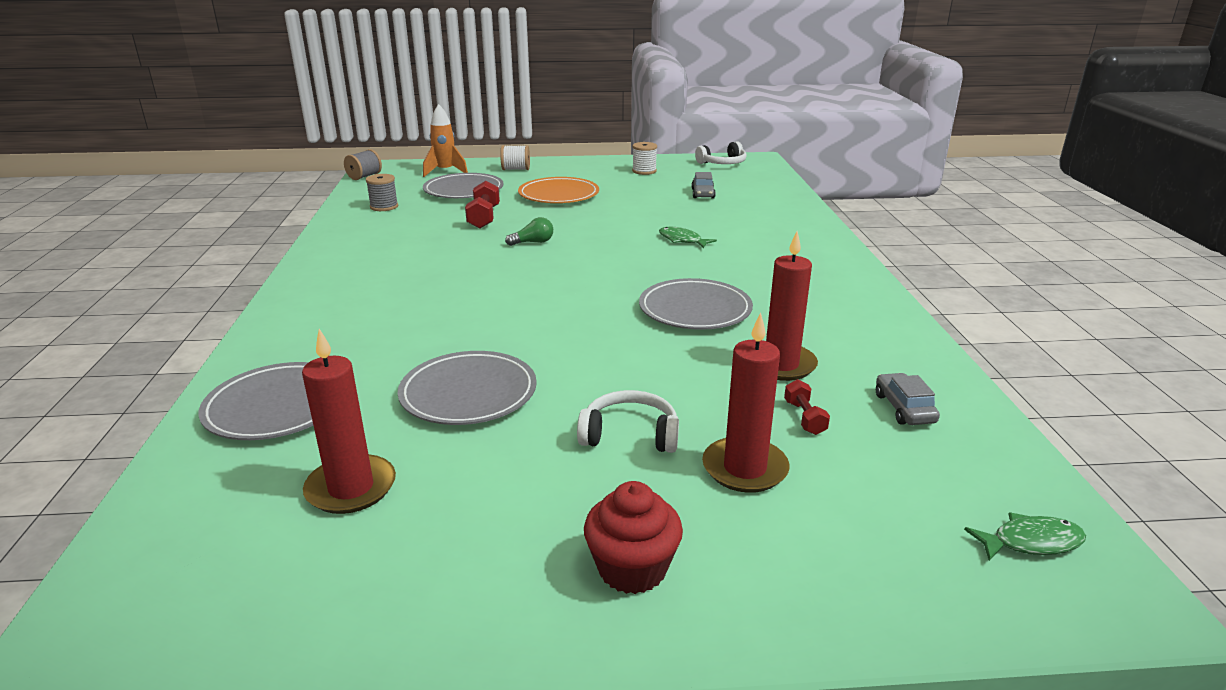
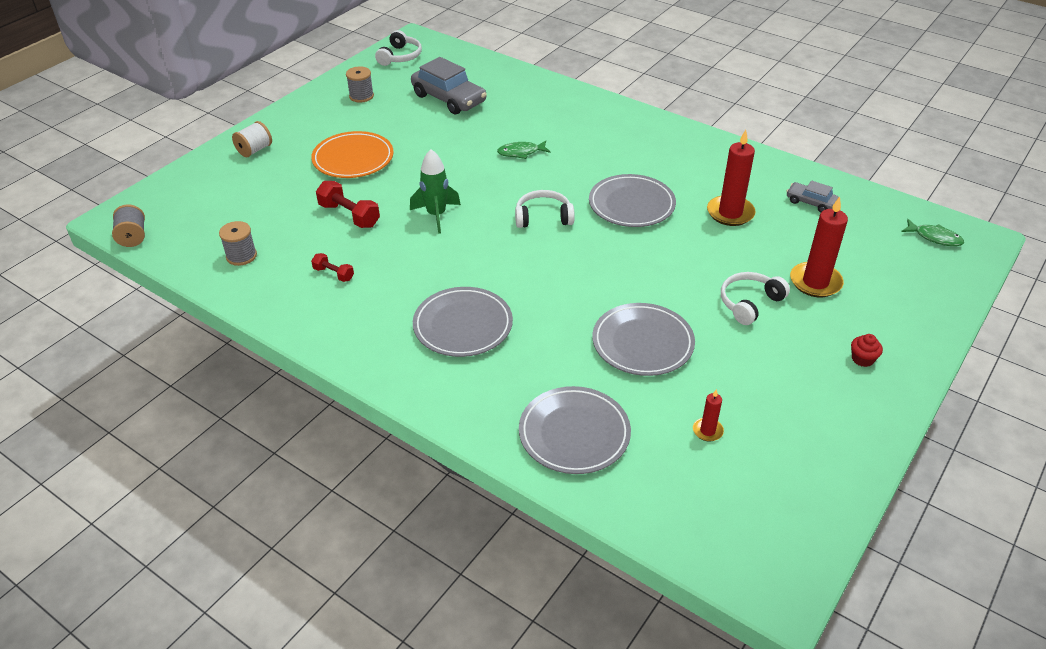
camera: 50 degrees left, 15 degrees up
red candle [302,329,396,514] -> red candle [693,389,724,441], size x0.51
orange rocket [423,104,468,177] -> none
grey plate [423,173,504,198] -> grey plate moved to [413,287,513,357]
green light bulb [505,217,553,246] -> green rocket [410,149,461,234]
red cupcake [584,481,683,594] -> red cupcake [851,334,883,367], size x0.56
white spool [632,142,657,175] -> grey spool [346,66,374,103]
grey car [691,172,716,199] -> grey car [411,57,487,115], size x1.90
red dumbbell [784,379,830,435] -> red dumbbell moved to [311,253,354,282]
green fish [964,513,1086,561] -> green fish turned 90 degrees clockwise [901,219,964,246]
none -> white headphones [515,190,575,228]

